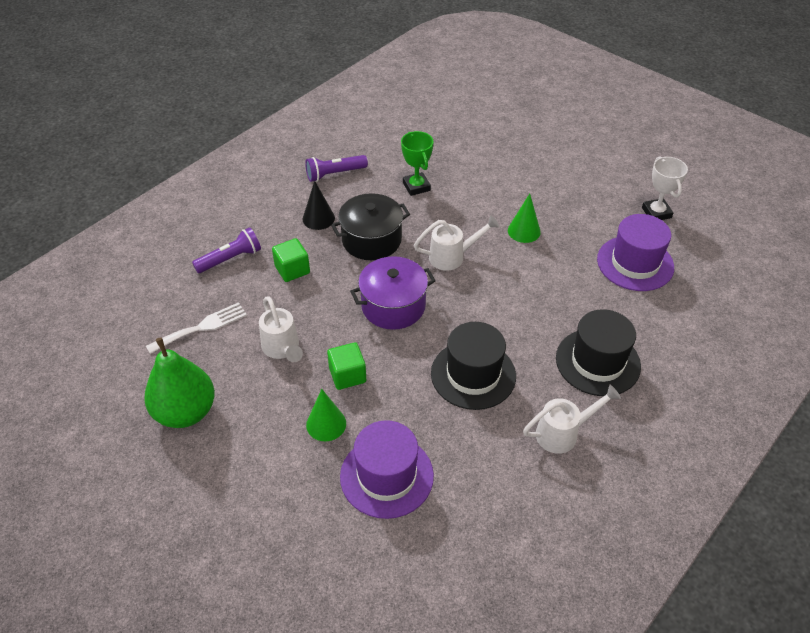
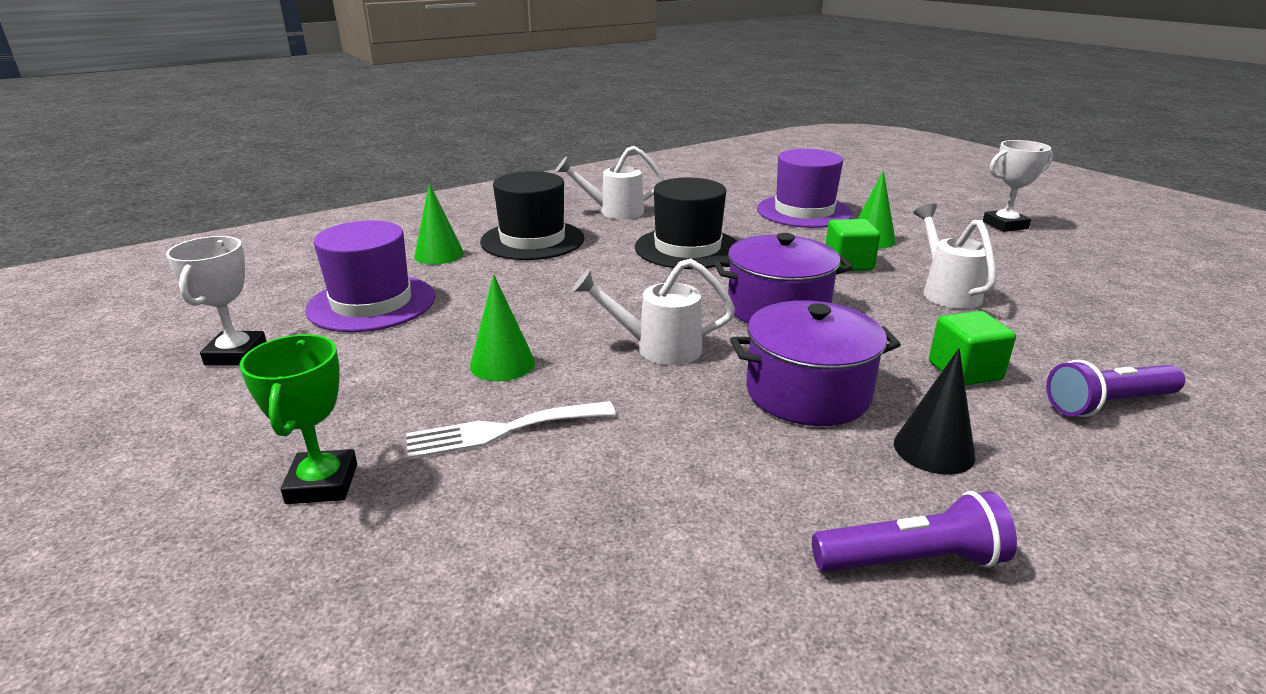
camera: 165 degrees left, 20 degrees down
green pear [144,337,215,428] -> none
white fork [146,302,247,354] -> white fork moved to [406,401,616,460]
black pot [331,193,410,260] -> purple pot [730,300,901,426]
green trophy [401,131,433,196] -> green trophy moved to [240,334,357,504]
none -> green cone [414,183,464,264]
none -> white trophy [983,140,1053,232]

